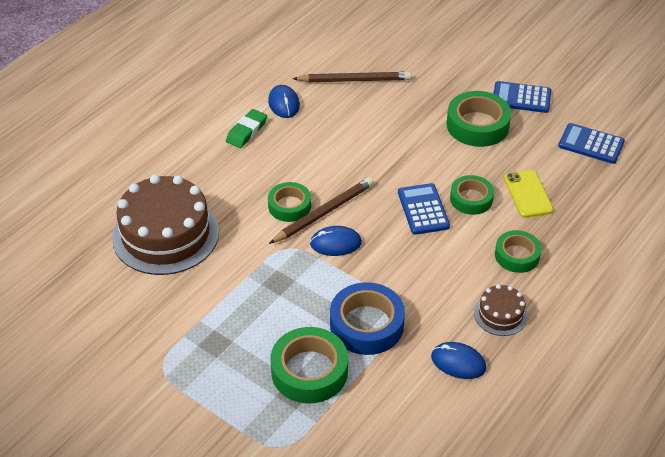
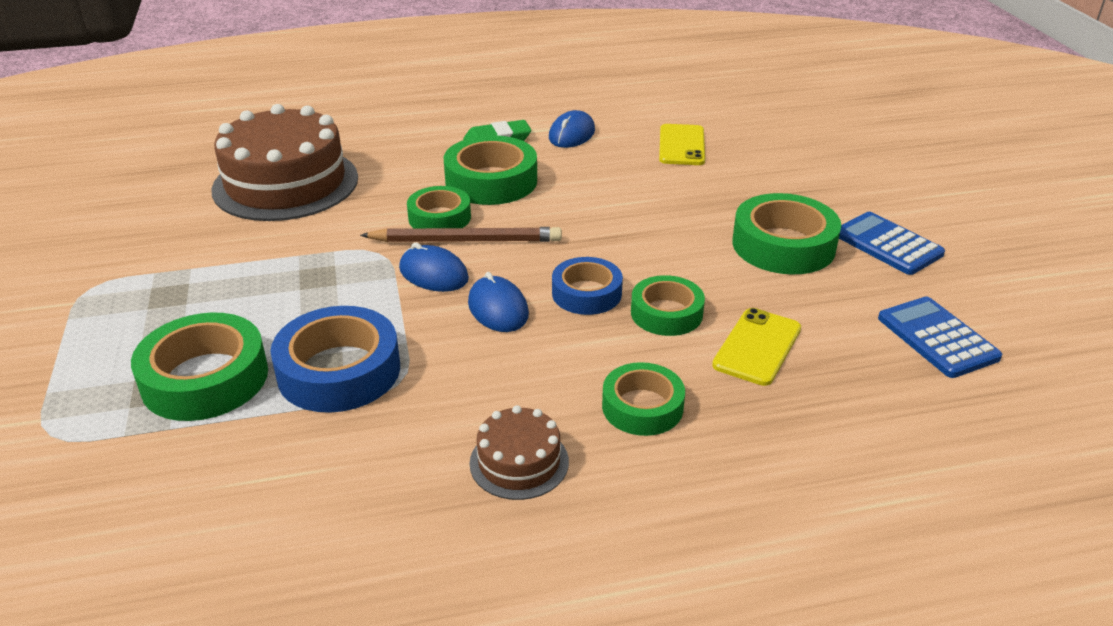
camera: 40 degrees right, 10 degrees down
brown pencil [292,72,412,82] -> yellow phone [659,124,705,165]
blue calculator [398,183,450,235] -> blue tape [552,257,623,315]
blue mouse [431,342,486,379] -> blue mouse moved to [468,272,529,332]
none -> green tape [444,135,537,205]

